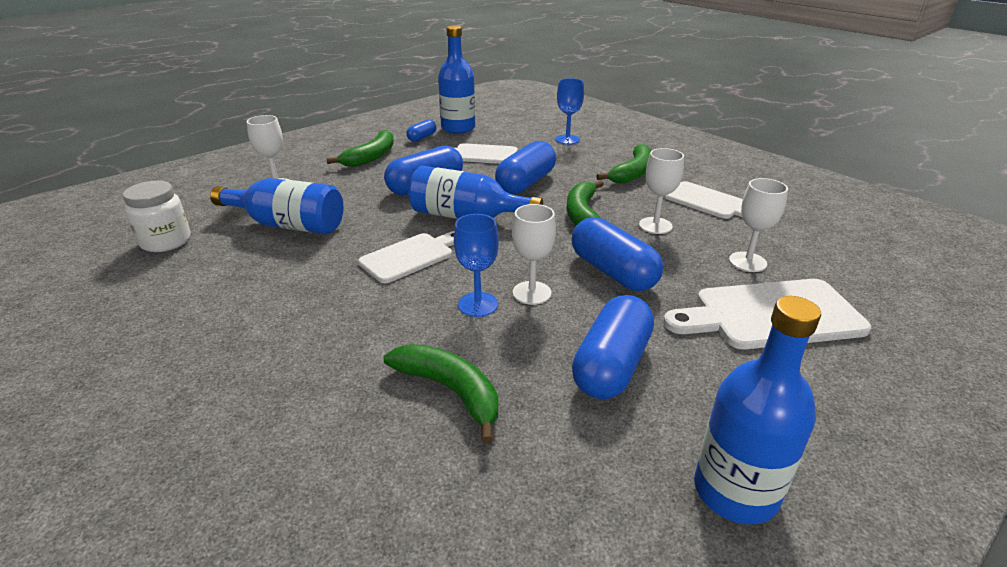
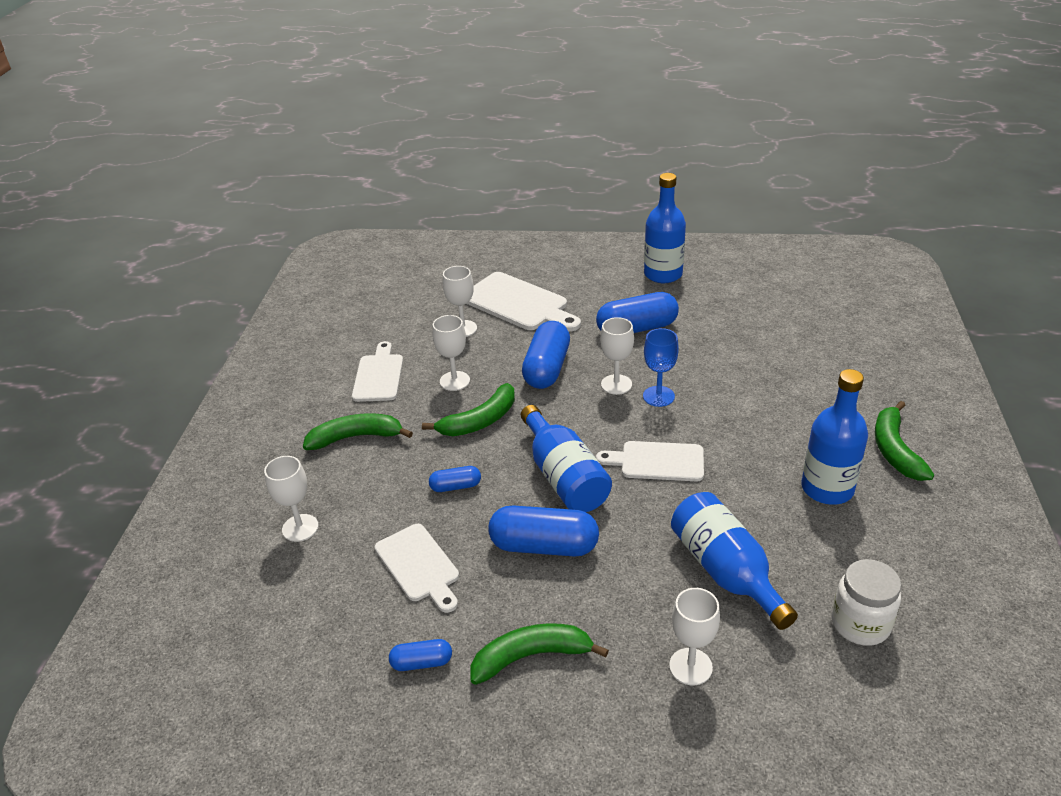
camera: 130 degrees left, 5 degrees up
green banana [384,344,498,444] -> green banana moved to [875,401,934,481]
blue bottle [438,25,475,134] -> blue bottle moved to [802,369,868,505]
blue capsule [495,141,556,194] -> blue capsule [429,466,481,492], size x0.51
blue goblet [555,78,584,145] -> white goblet [264,456,319,542]

